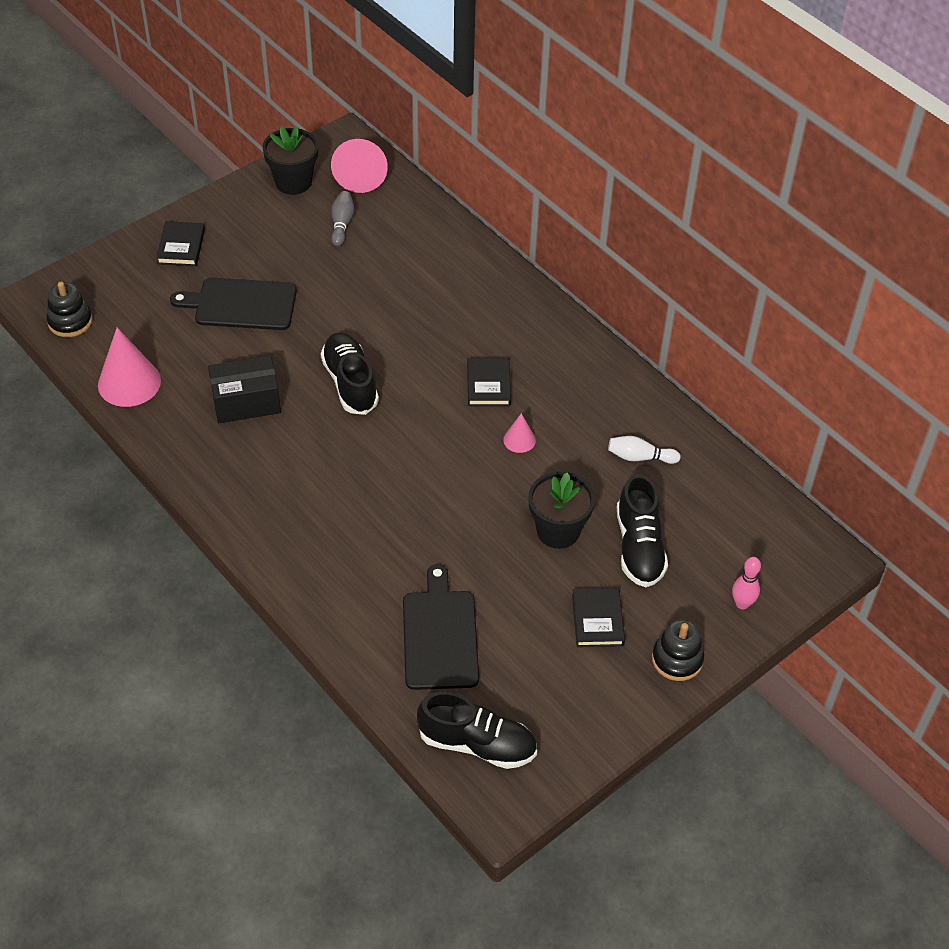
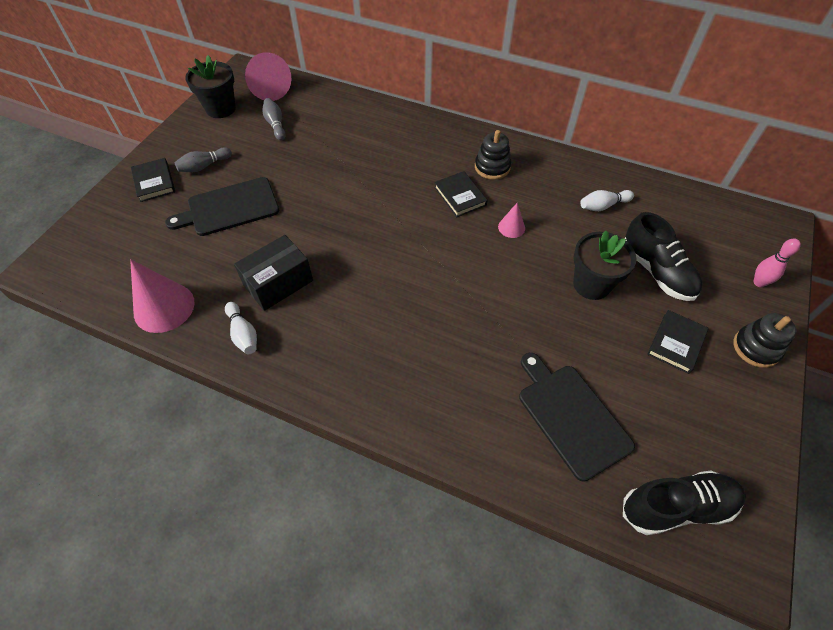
camera: 25 degrees left, 5 degrees up
black stacking toy [46,282,93,337] -> black stacking toy moved to [475,130,511,180]
black shoe [321,332,379,415] -> none
black book [572,588,625,647] -> black book turned 60 degrees clockwise [647,310,708,374]
none -> grey bowling pin [174,147,232,172]
none -> white bowling pin [225,302,257,354]

